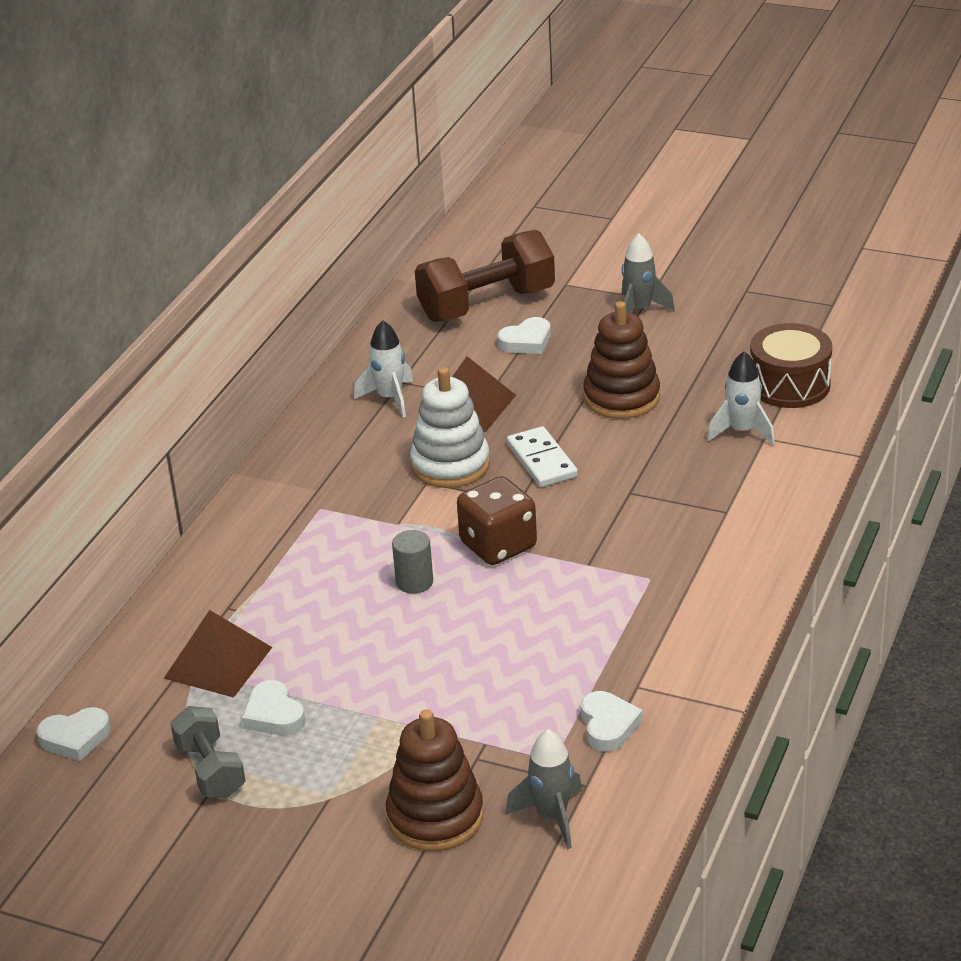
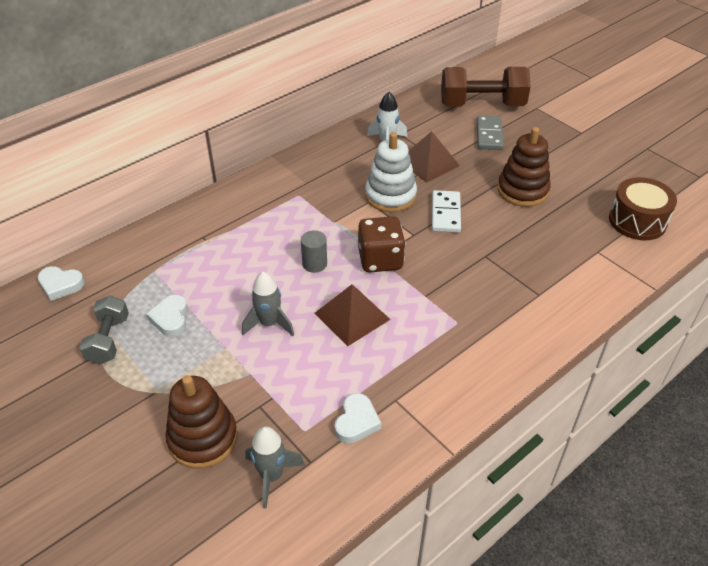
camera: 25 degrees right, 10 degrees up
brown pyramid [164,610,272,698] -> brown pyramid moved to [314,284,391,346]
white heart [498,317,551,354] -> grey domino [477,115,504,150]
grey rocket [621,234,675,313] -> grey rocket moved to [242,272,294,336]
white rocket [707,351,775,445] -> none

